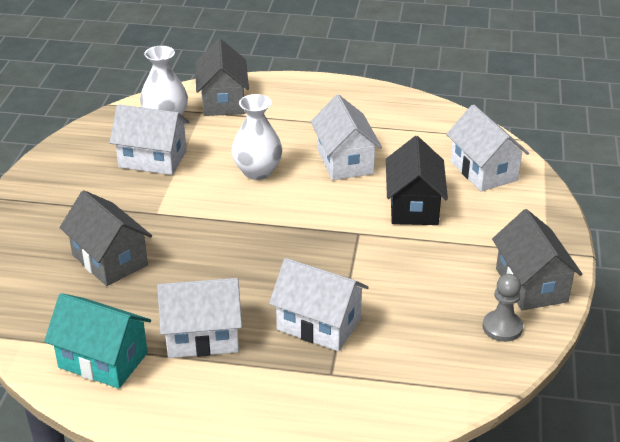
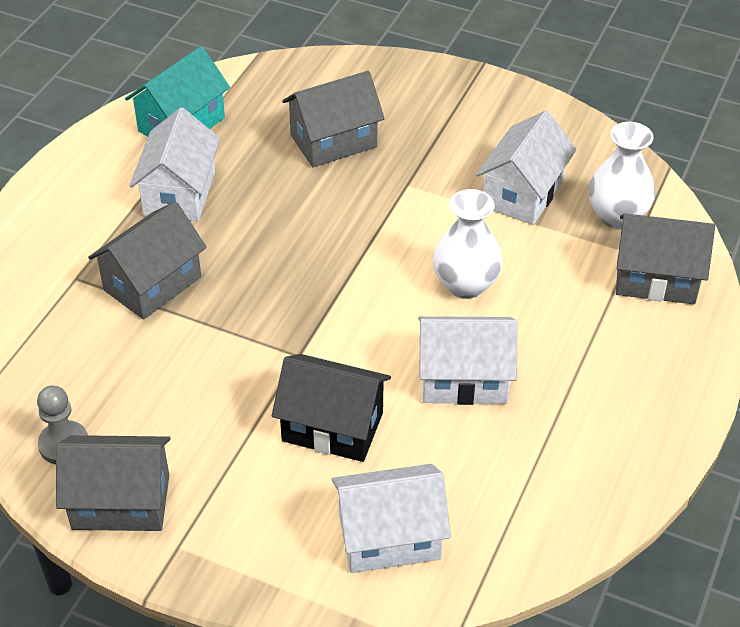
camera: 105 degrees right, 10 degrees up
white house [269,258,369,351] -> grey house [88,201,207,320]

